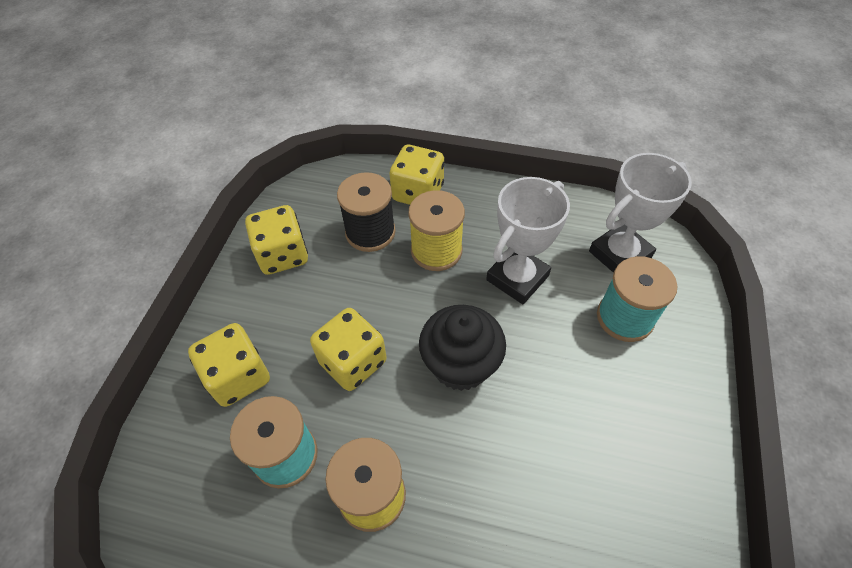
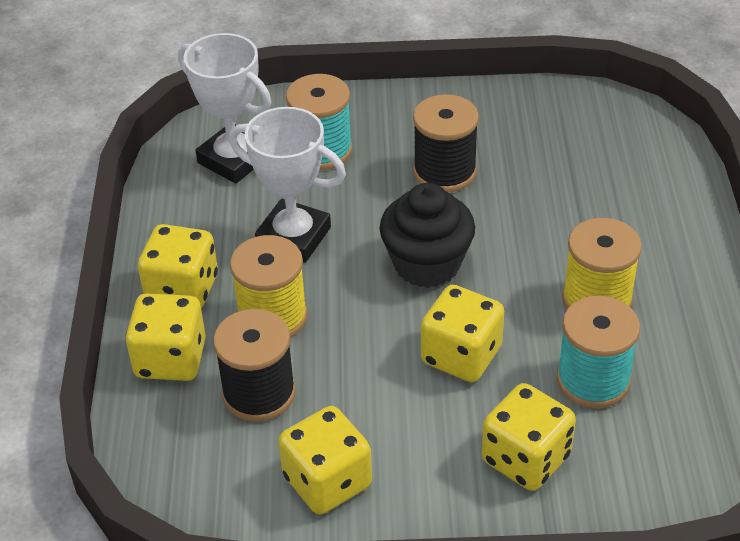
camera: 105 degrees left, 10 degrees down
none -> yellow dice [138,224,218,308]
none -> black spool [413,94,479,192]

